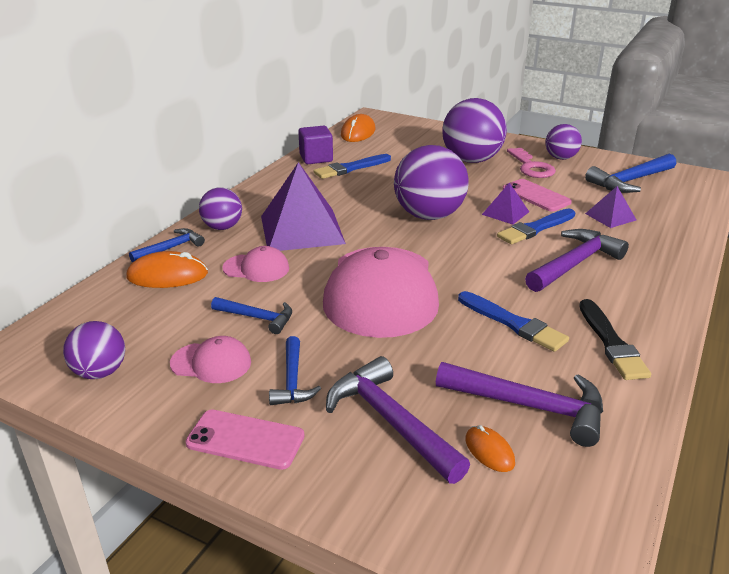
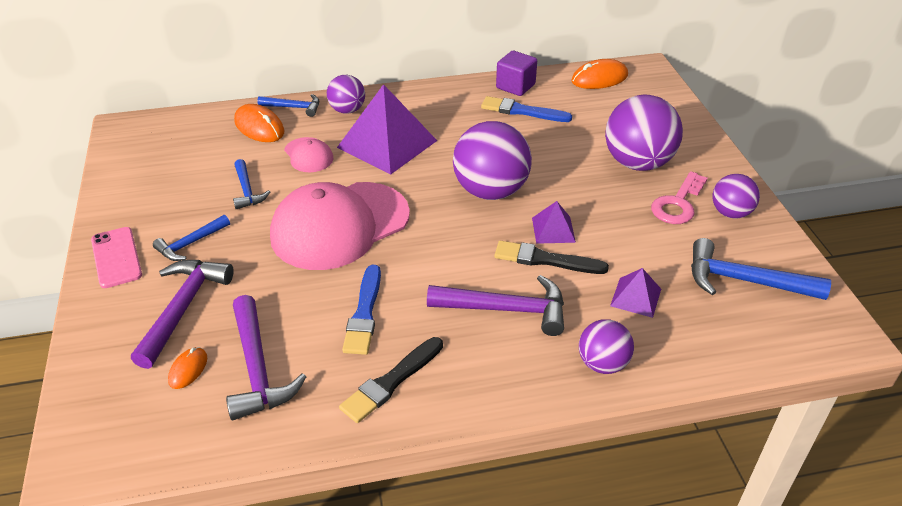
camera: 50 degrees right, 10 degrees up
purple ball [63,321,125,379] -> purple ball moved to [579,319,634,374]
pink cap [170,336,251,383] -> none
blue brush [497,209,575,244] -> black brush [495,241,609,274]
pink phone [502,179,572,212] -> none

